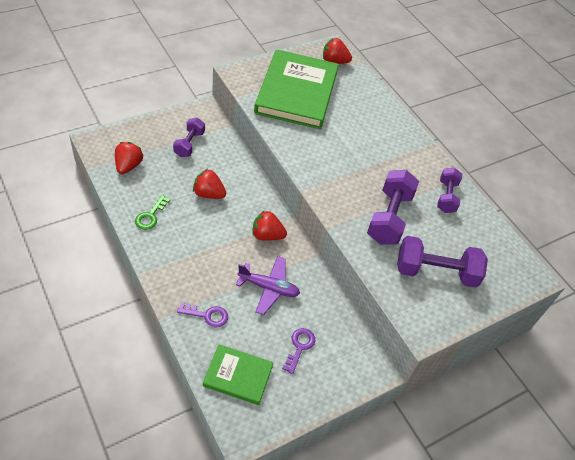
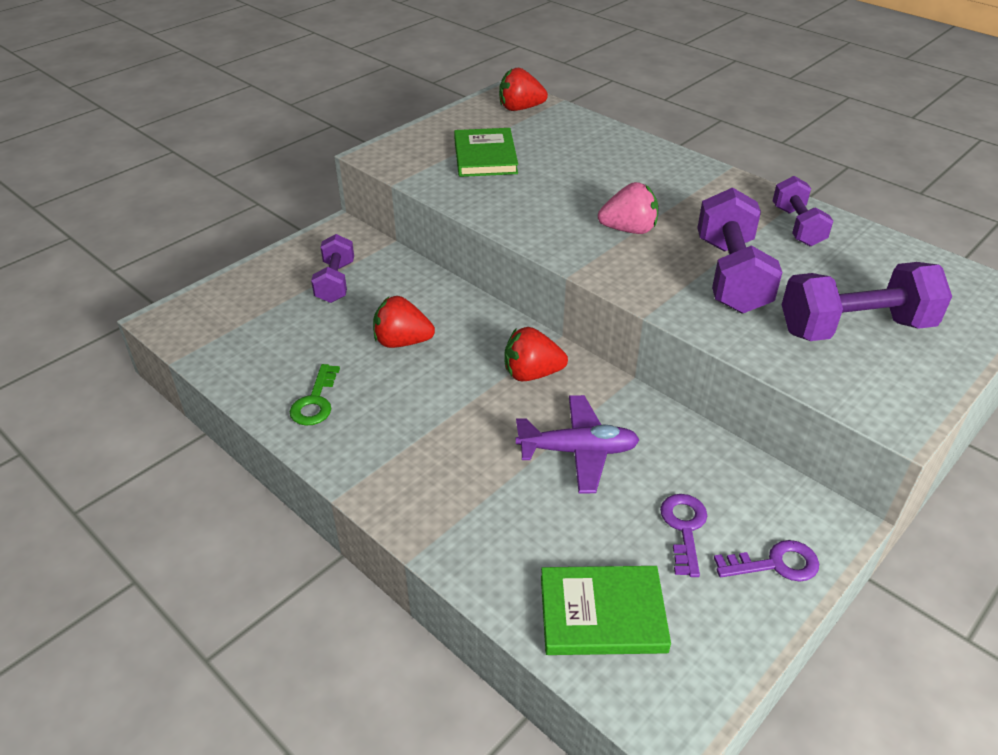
camera: 10 degrees left, 10 degrees down
red strawberry [115,142,144,174] -> none
purple key [177,302,228,328] -> purple key moved to [714,540,819,581]
green book [254,49,339,129] -> green book [454,128,518,177], size x0.52
none -> pink strawberry [598,182,658,234]

